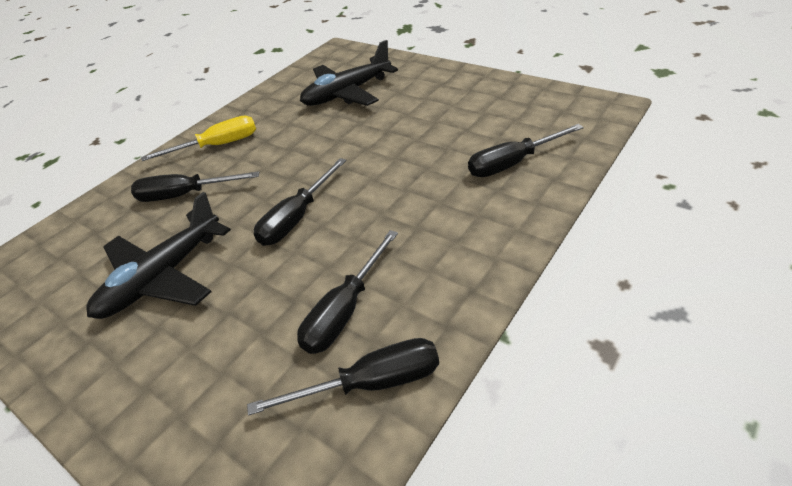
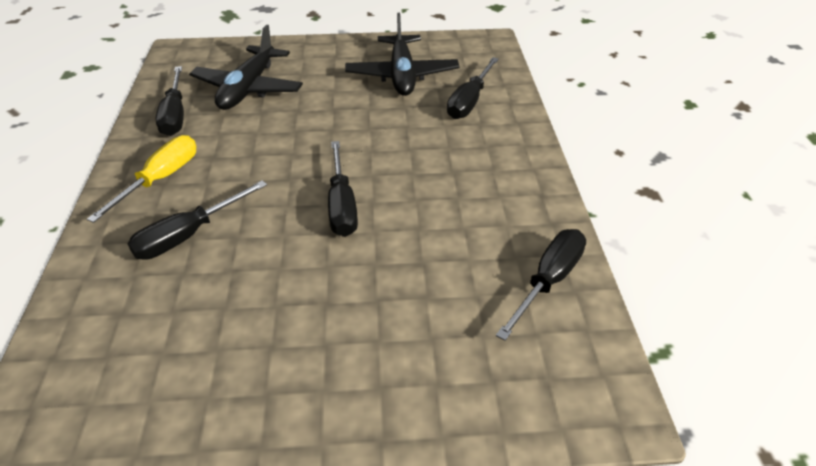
camera: 45 degrees left, 0 degrees up
black plane [86,192,231,319] -> black plane moved to [345,13,459,96]
black screwdriver [297,230,398,354] -> black screwdriver moved to [155,66,184,136]

